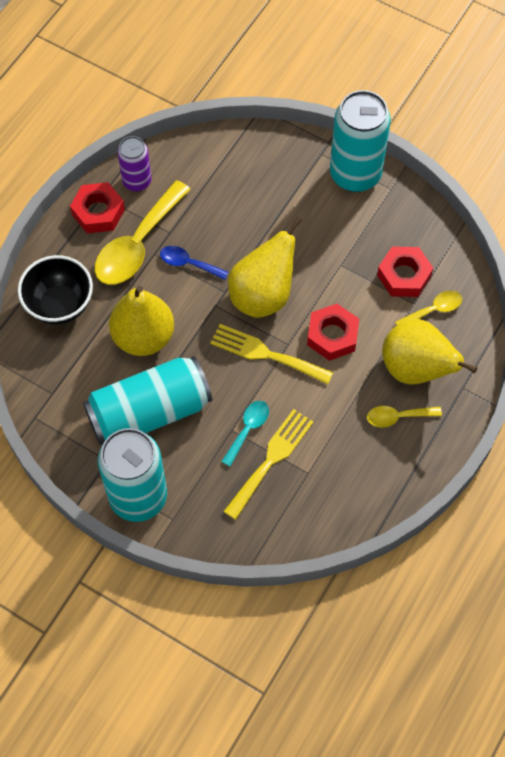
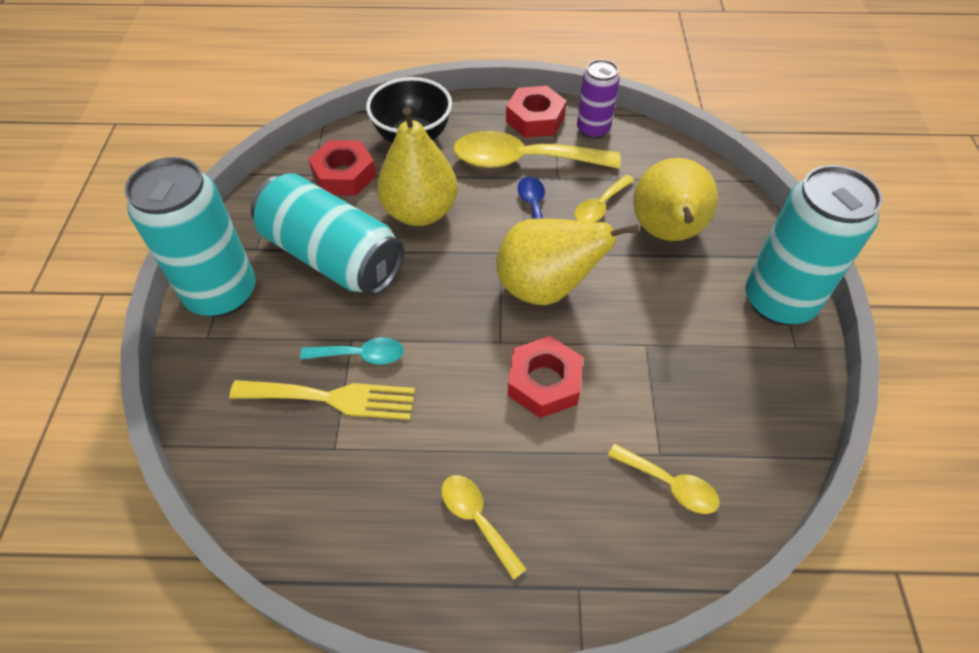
camera: 60 degrees right, 10 degrees down
yellow fork [210,324,334,384] -> none
red nut [377,246,433,297] -> red nut moved to [308,140,376,195]
yellow pear [382,319,477,385] -> yellow pear moved to [633,158,718,241]
none -> yellow spoon [575,175,635,222]

